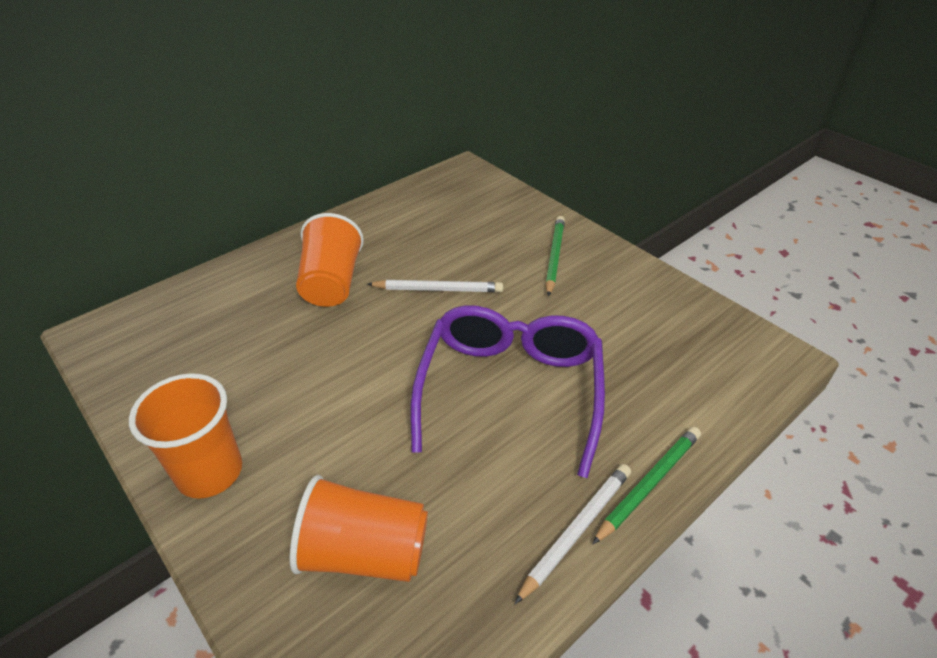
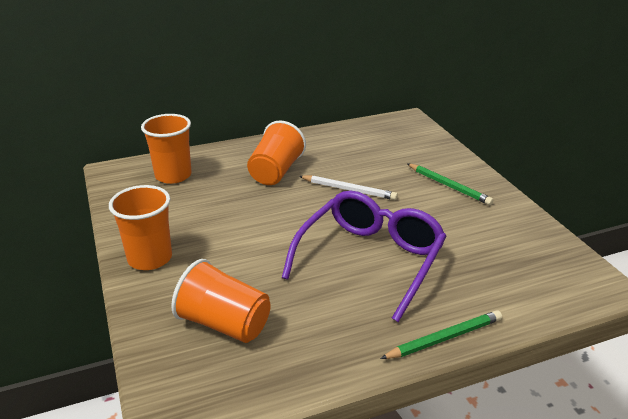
camera: 20 degrees right, 10 degrees down
white pencil [514,464,631,604] -> none
green pencil [545,216,565,297] -> green pencil turned 105 degrees clockwise [407,163,493,205]
none -> orange cup [141,114,192,184]

